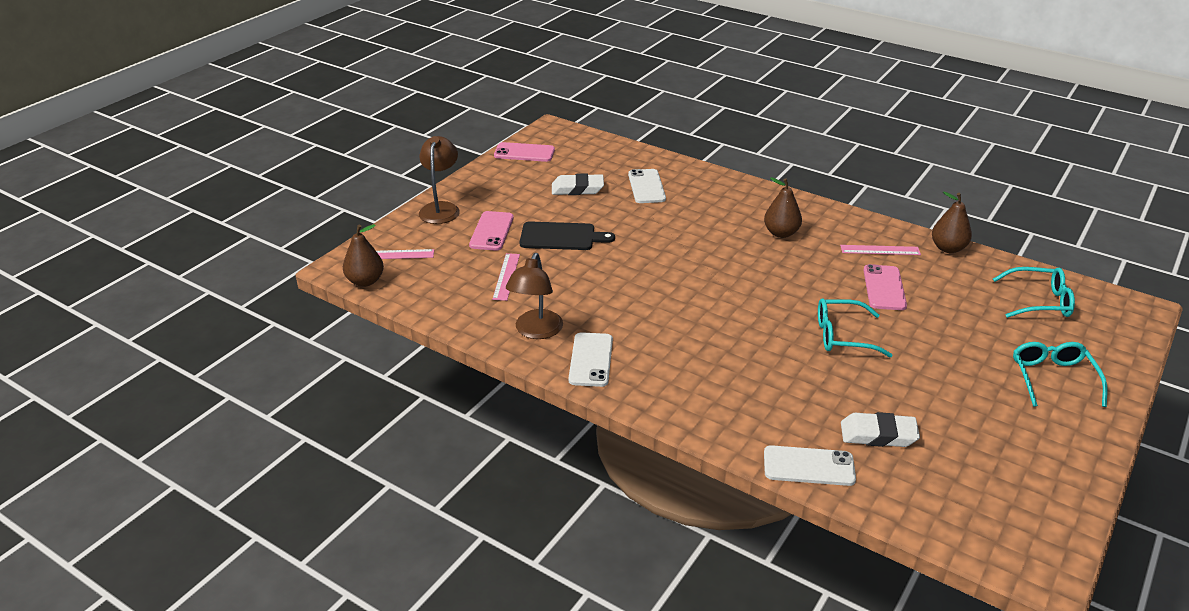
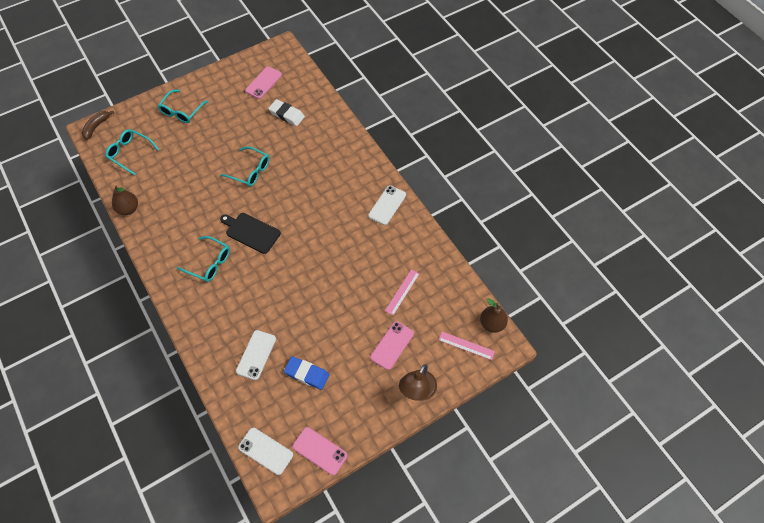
camera: 155 degrees left, 25 degrees up
brown lamp [506,253,563,339] -> none
black cutting board [520,221,615,250] -> black cutting board moved to [220,213,281,254]
white eraser [552,173,604,195] -> blue eraser [284,356,330,390]
brown pear [764,177,802,238] -> turquoise glasses [177,236,230,282]
white phone [764,445,856,486] -> white phone moved to [238,428,293,475]
pink ruler [840,245,921,255] -> none
pink phone [863,264,907,310] -> pink phone moved to [245,67,282,99]
none -> brown banana [82,111,114,140]

